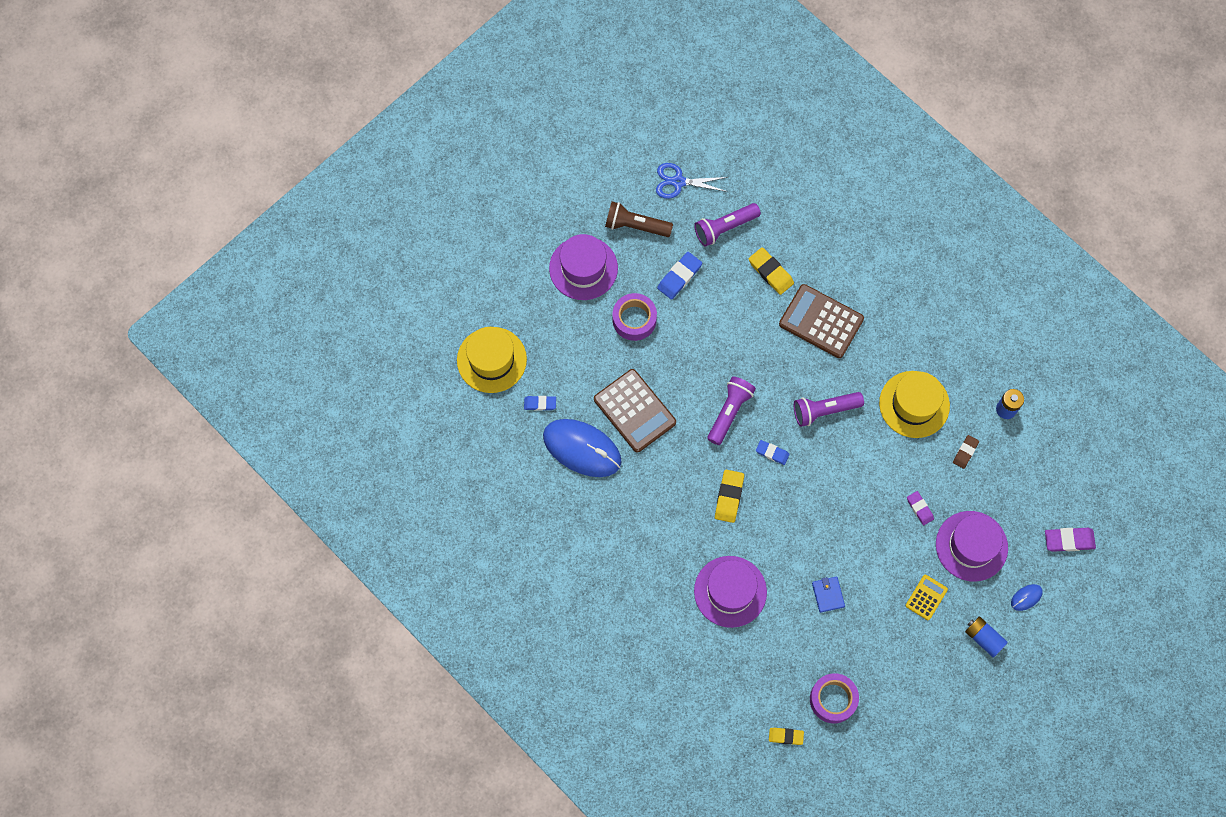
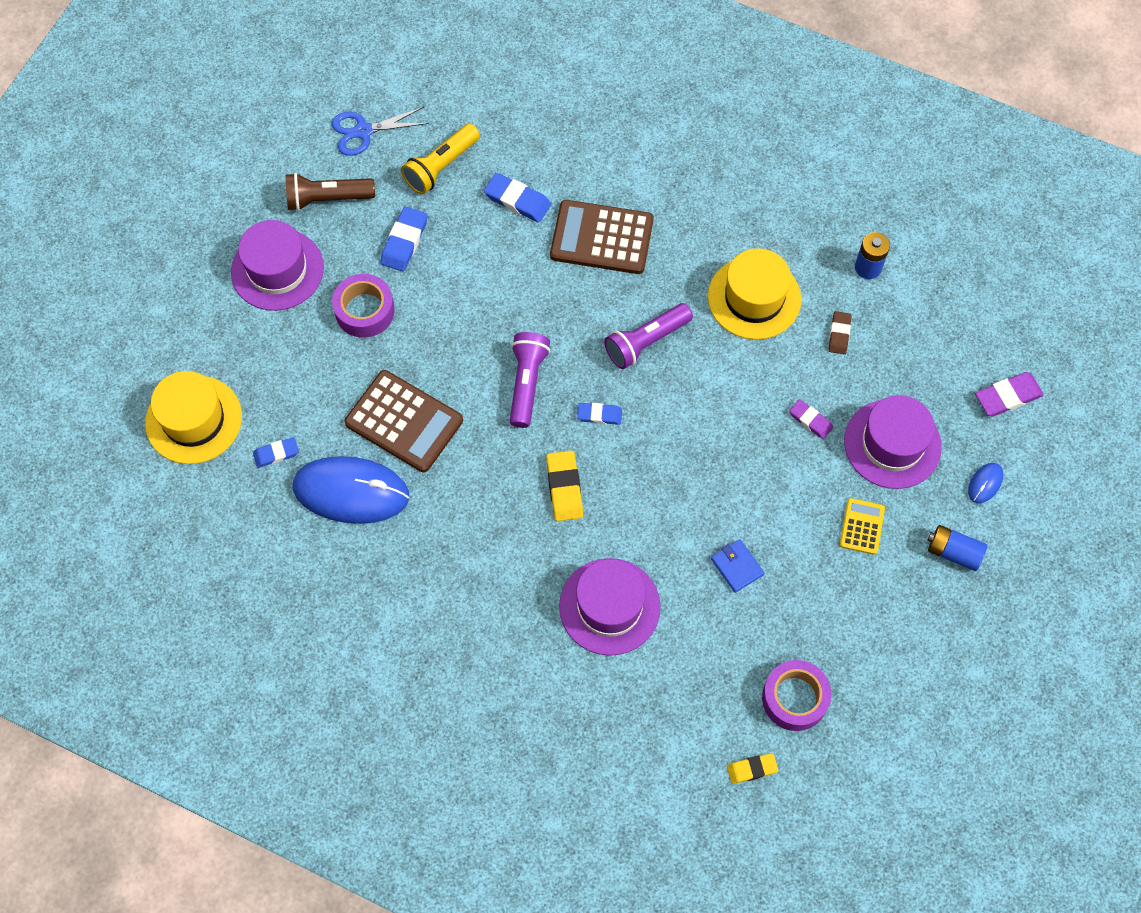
camera: 20 degrees left, 5 degrees down
purple flashlight [694,203,761,247] -> yellow flashlight [401,124,480,194]
yellow eraser [749,247,794,295] -> blue eraser [484,173,551,223]

